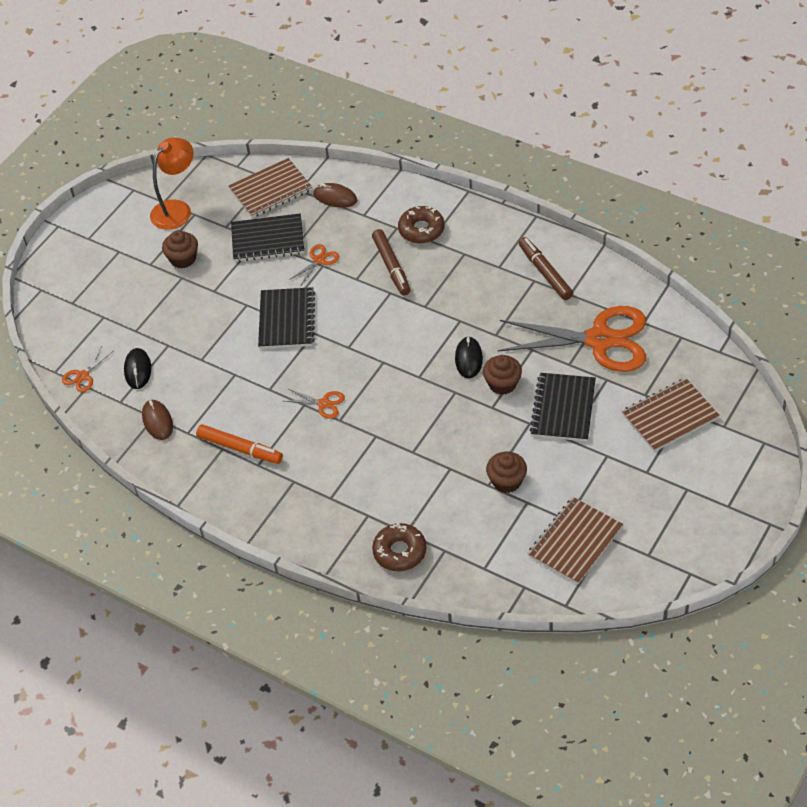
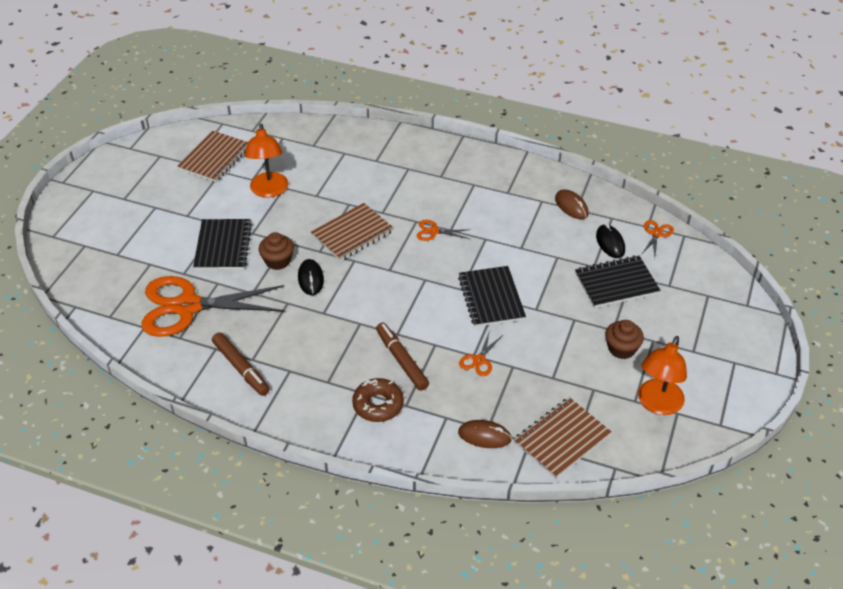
camera: 165 degrees right, 5 degrees down
orange marker [196,424,283,464] -> none
black notebook [231,213,304,262] -> black notebook moved to [575,255,661,308]
brown donut [372,522,426,571] -> none
brown cupcake [486,452,527,493] -> orange lamp [244,124,288,198]
brown notebook [622,378,720,452] -> brown notebook moved to [311,203,394,261]

